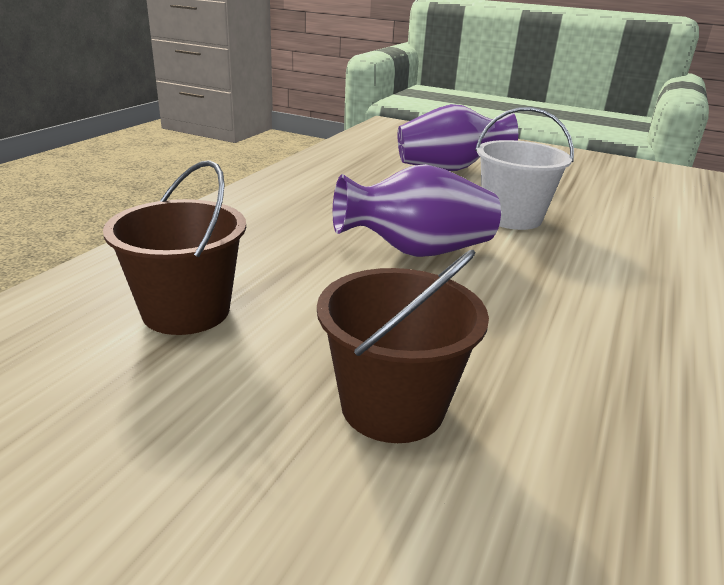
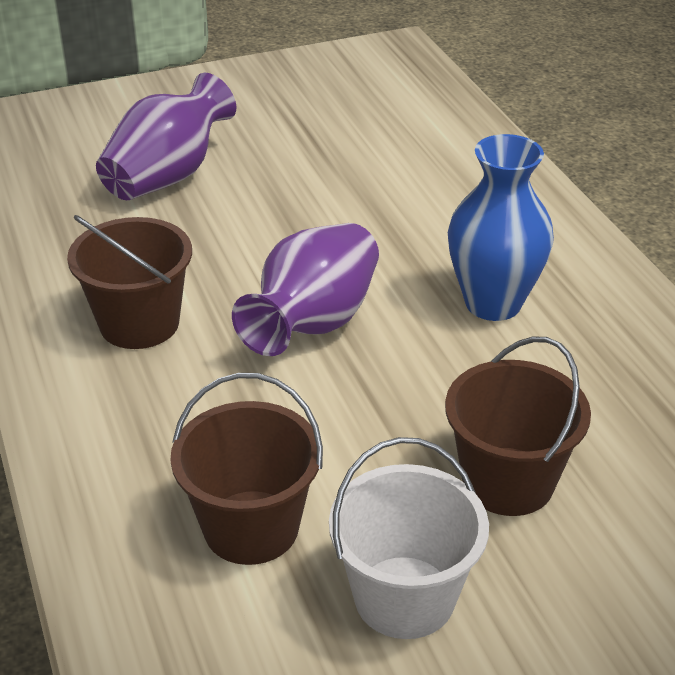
camera: 45 degrees left, 10 degrees up
white bucket [475,107,574,230] -> white bucket moved to [329,437,489,639]
none -> brown bucket [67,215,192,349]
none -> blue vase [448,134,554,321]

